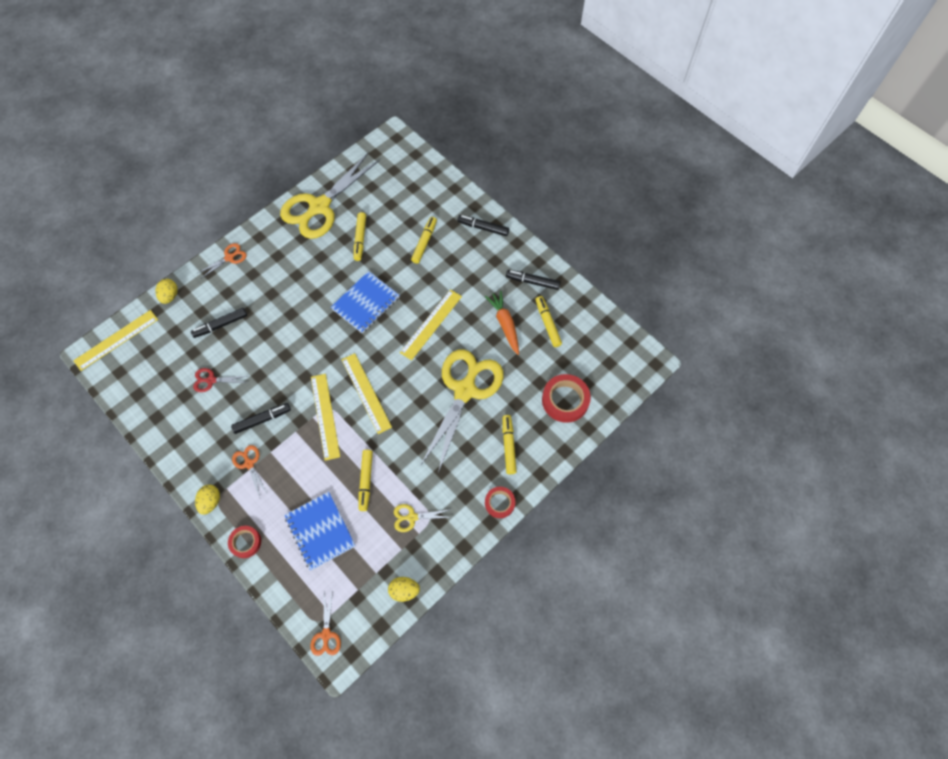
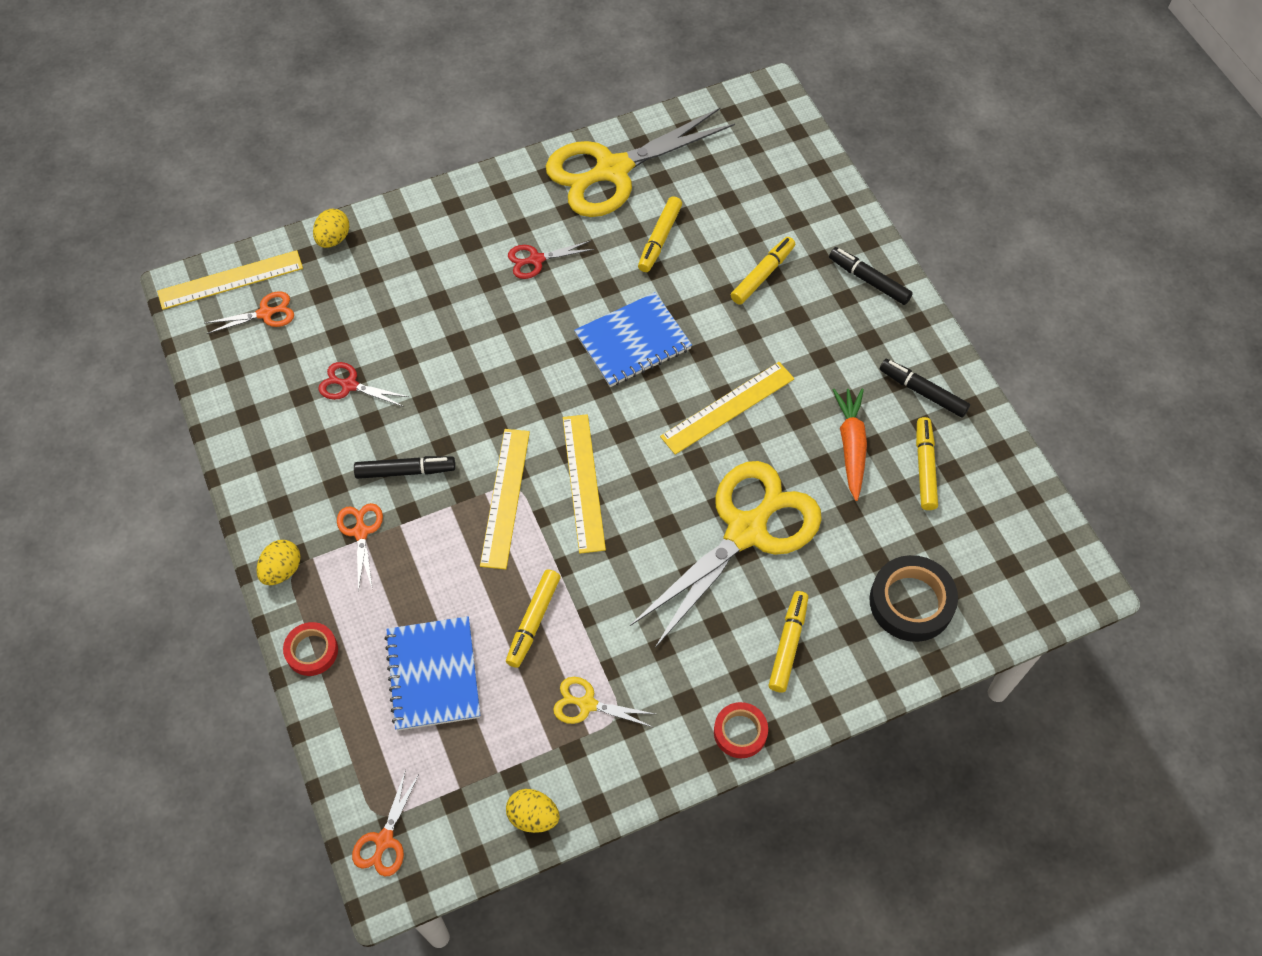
camera: 20 degrees right, 5 degrees down
black marker [191,308,247,338] -> none
orange scissors [198,243,247,278] -> orange scissors moved to [205,291,294,334]
red tape [542,374,591,423] -> black tape [870,555,958,642]
none -> red scissors [508,240,595,279]

